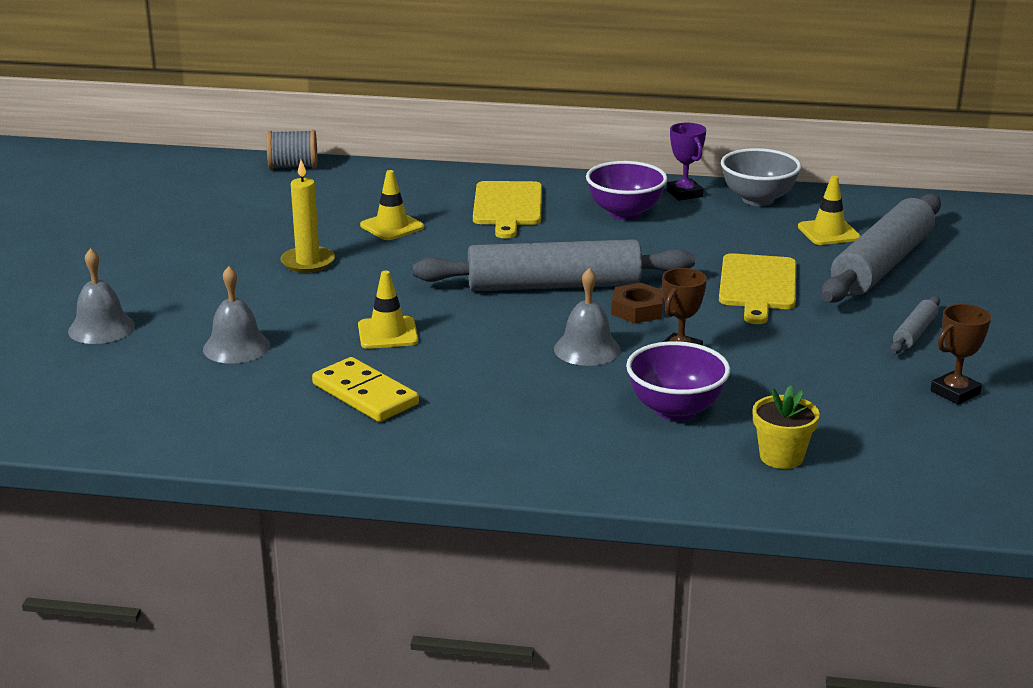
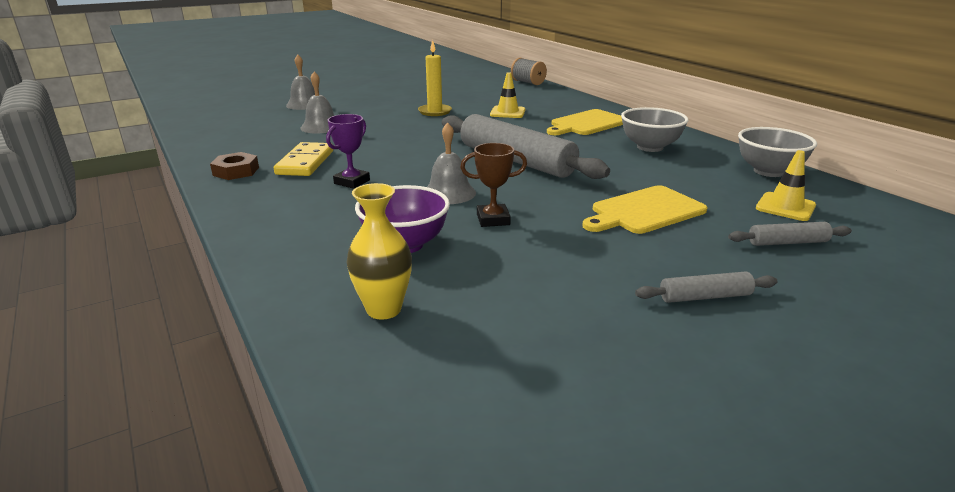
camera: 50 degrees right, 0 degrees up
yellow traffic cone [358,271,418,349] -> none
purple bowl [586,161,668,220] -> grey bowl [621,107,689,152]
brown nut [611,283,664,323] -> brown nut moved to [210,152,259,180]
purple trophy [667,123,706,201] -> purple trophy moved to [326,114,370,189]
yellow flower pot [753,385,819,469] -> yellow vase [347,183,412,320]
grey rolling pin [822,194,941,303] -> grey rolling pin [728,222,852,246], size x0.44
brown trophy [930,304,991,405] -> none

